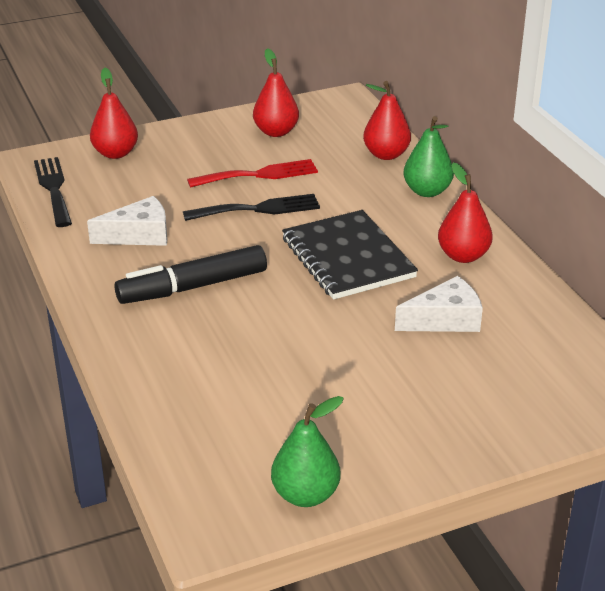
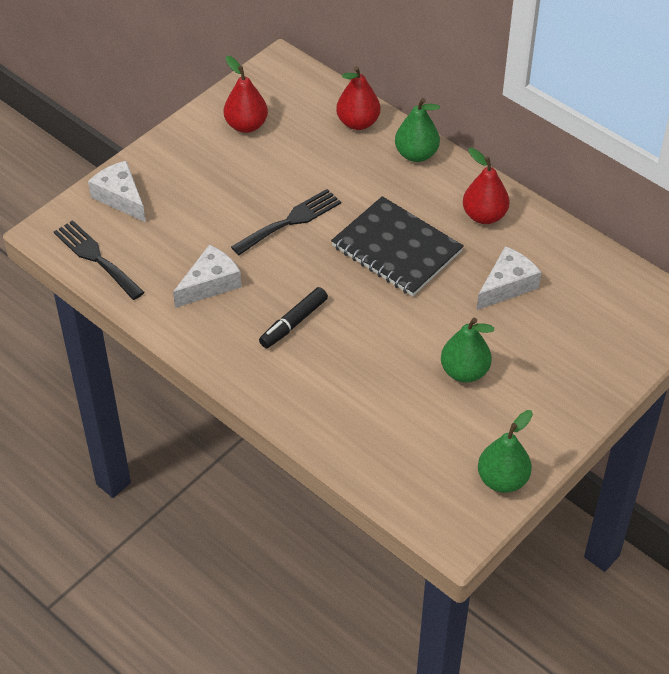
camera: 25 degrees left, 15 degrees up
red pear [90,68,138,159] -> white cheese [88,161,146,222]
black marker [114,245,267,304] -> black marker [259,287,328,348], size x0.65
red fork [187,159,318,188] -> none
none -> green pear [441,318,494,383]

